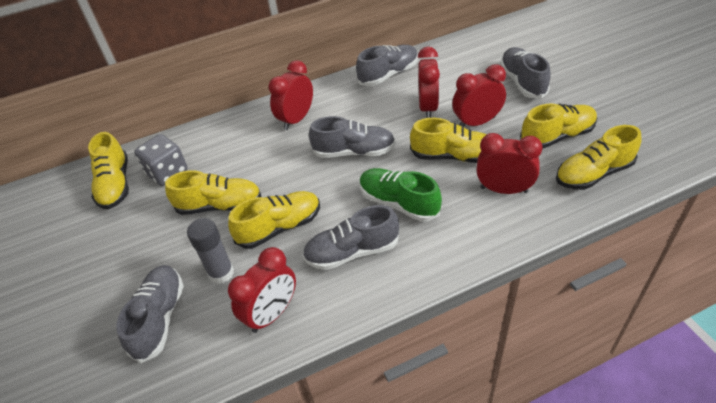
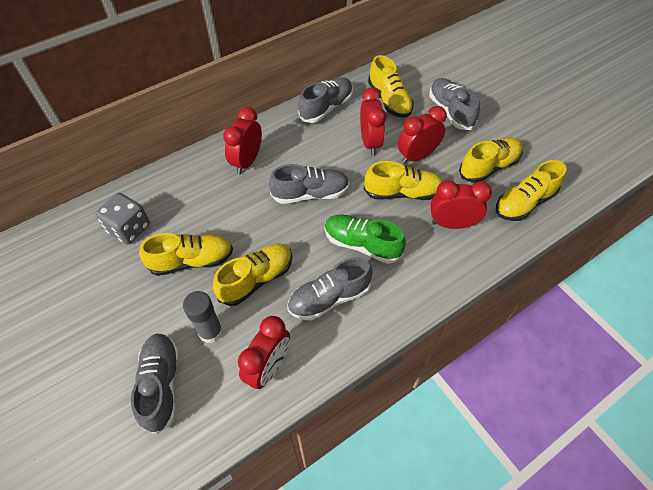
camera: 15 degrees left, 10 degrees up
yellow shoe [88,132,129,209] -> yellow shoe moved to [368,55,414,118]

